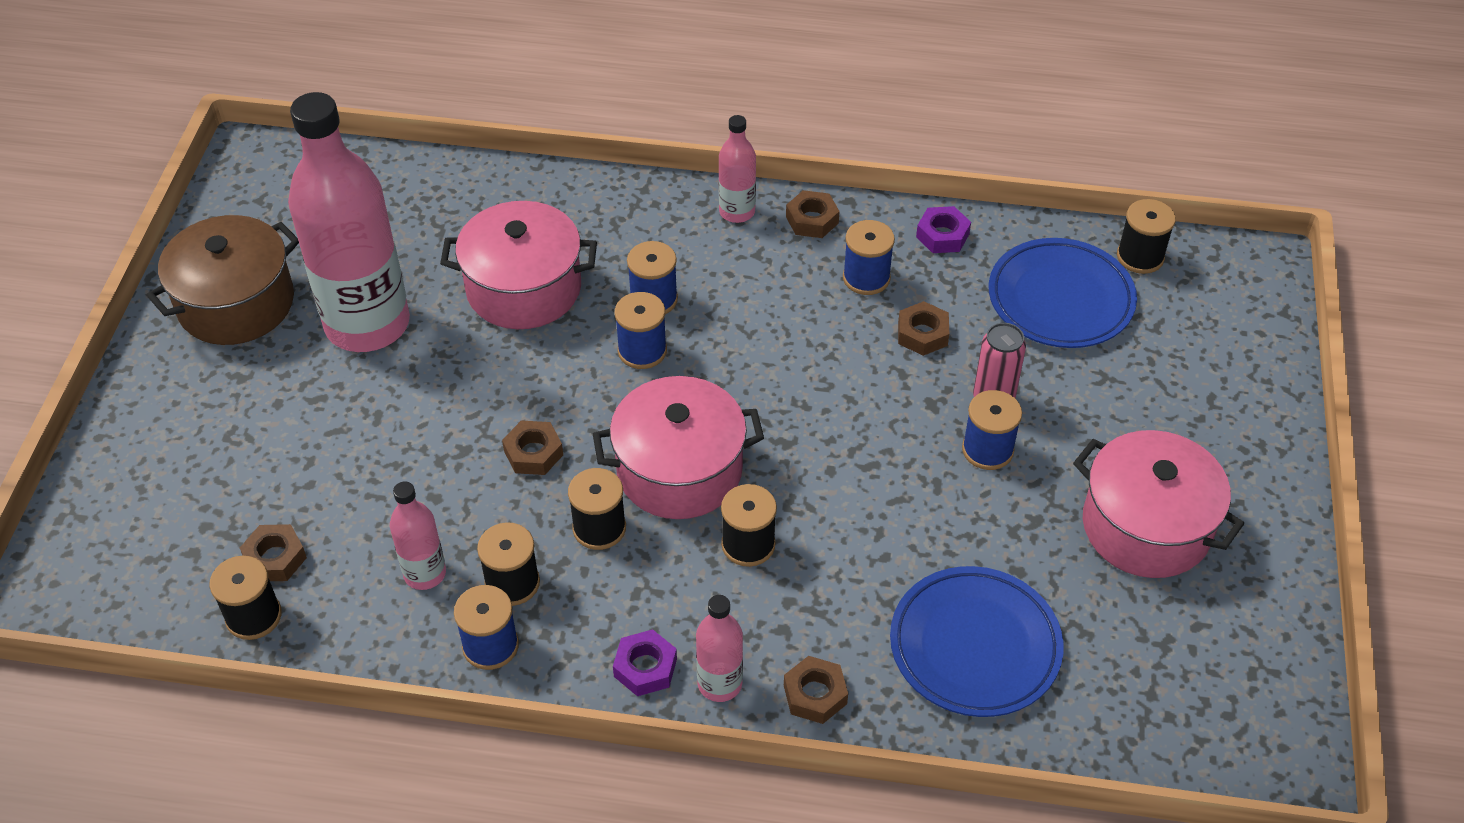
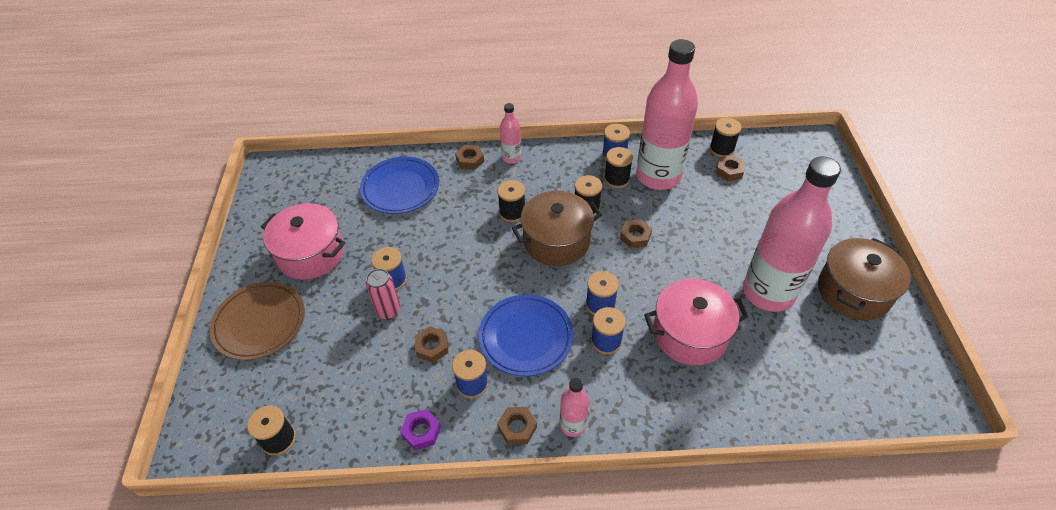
camera: 170 degrees right, 0 degrees up
pink bottle [390,481,446,590] -> pink bottle [636,39,698,190], size x2.24
pink pot [593,376,764,519] -> brown pot [512,191,602,266]
purple nut [613,629,677,696] -> none
blue plate [989,238,1137,348] -> blue plate moved to [479,294,573,376]
none -> brown plate [210,282,305,360]

